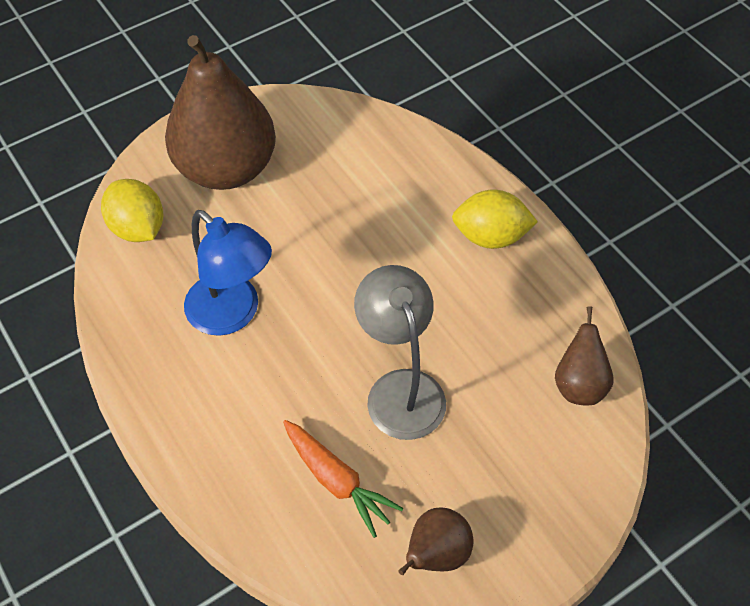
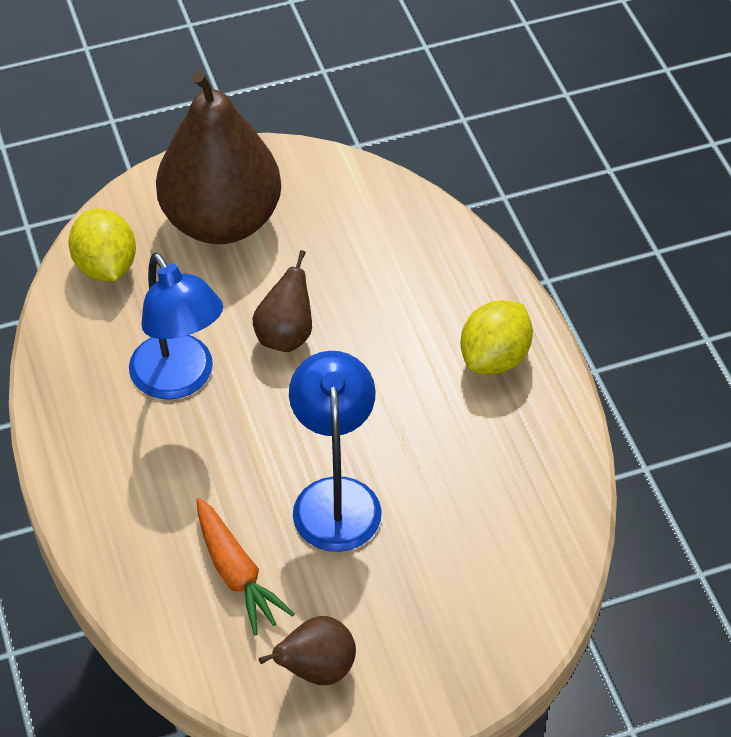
camera: 15 degrees right, 5 degrees down
grey lamp [354,265,446,440] -> blue lamp [289,351,382,552]
yellow lemon [452,189,538,249] -> yellow lemon turned 75 degrees counterclockwise [460,300,533,375]
brown pear [555,306,614,406] -> brown pear moved to [253,250,312,352]

